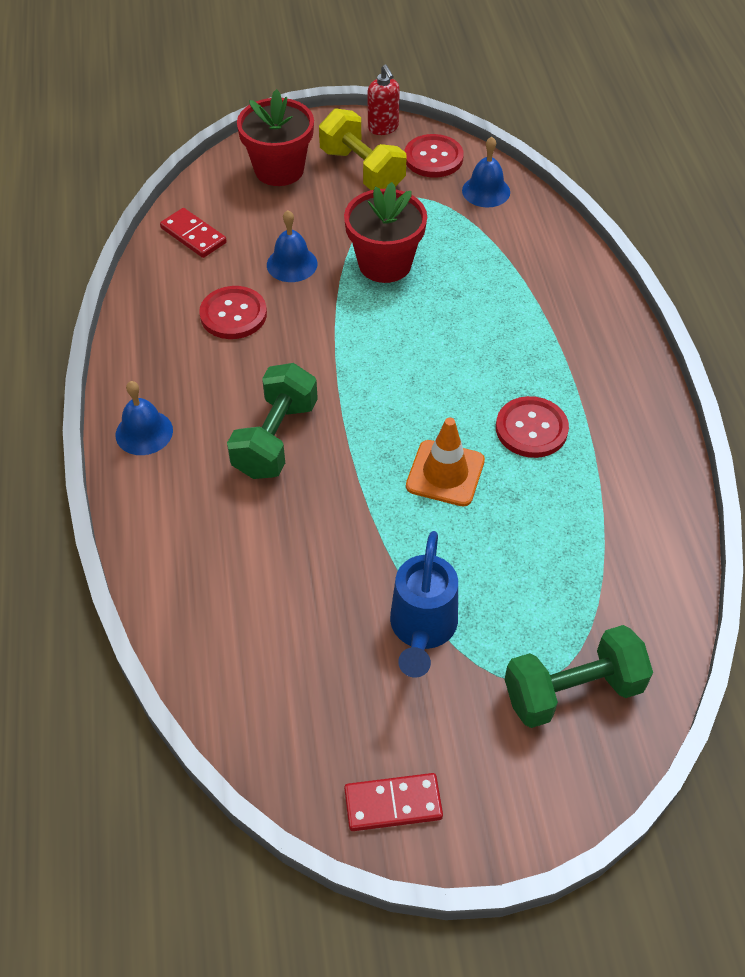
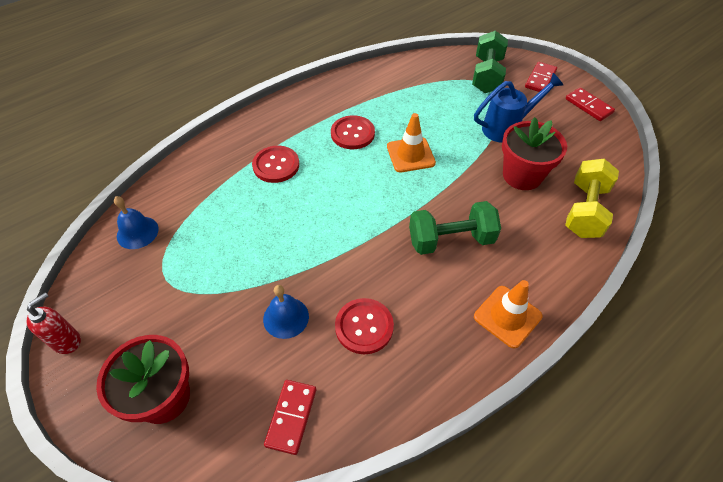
camera: 120 degrees left, 0 degrees up
blue bell [115,381,173,455] -> orange traffic cone [474,280,542,348]
yellow dumbbell [319,108,406,190] -> yellow dumbbell moved to [565,159,619,238]
red flower pot [344,182,427,283] -> red flower pot moved to [502,117,567,190]
red button [404,134,464,178] -> red button moved to [252,146,299,183]
green dumbbell [505,625,653,728] -> green dumbbell turned 60 degrees clockwise [472,30,508,93]
none -> red domino [525,62,557,92]

